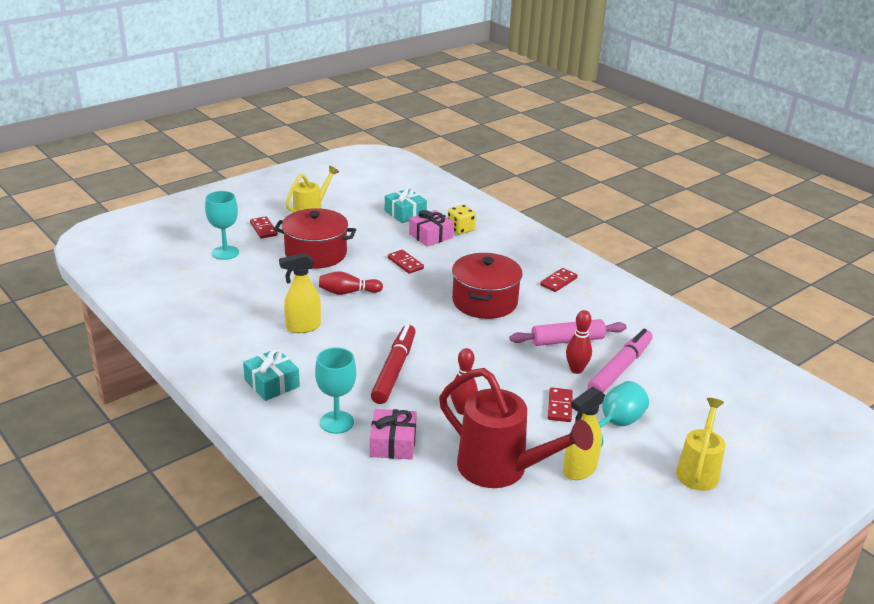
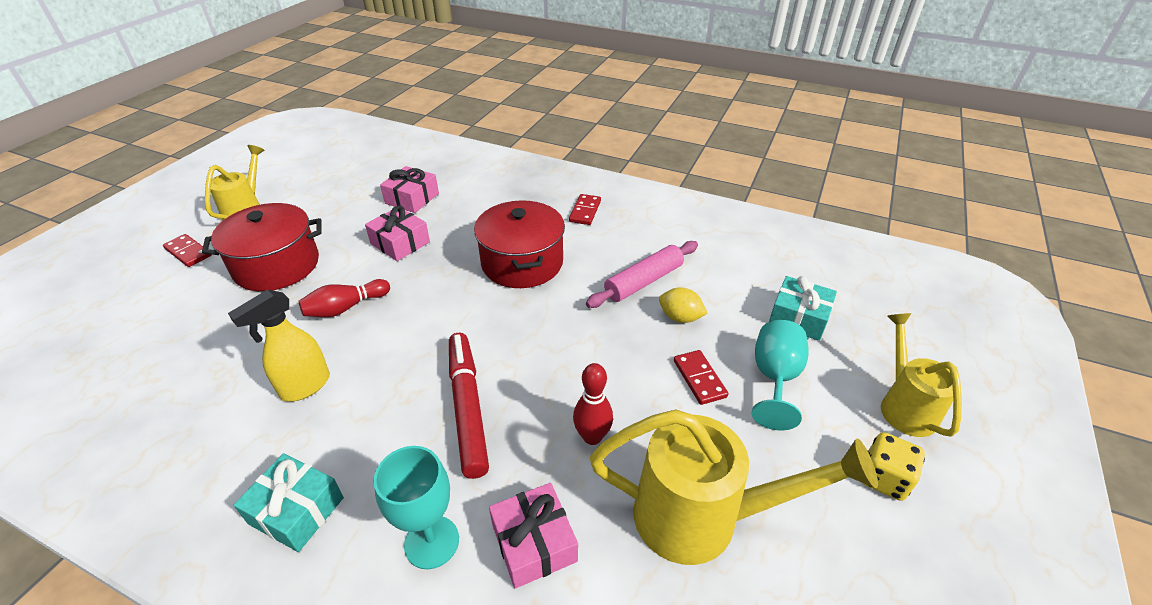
camera: 25 degrees left, 10 degrees up
turquoise goblet [205,191,239,260] -> none
turquoise gift [385,187,427,223] -> turquoise gift moved to [769,276,837,341]
red domino [388,250,424,274] -> pink gift [365,206,430,261]
red watering can [439,368,593,488] -> yellow watering can [590,409,878,565]
yellow dice [448,205,476,235] -> yellow dice moved to [863,432,925,501]
yellow spray bottle [563,387,605,480] -> none
red bowling pin [566,310,592,374] -> yellow lemon [659,287,708,323]
pink marker [588,329,653,393] -> none

